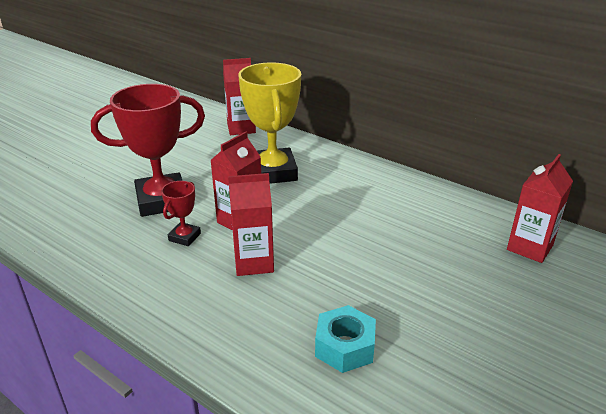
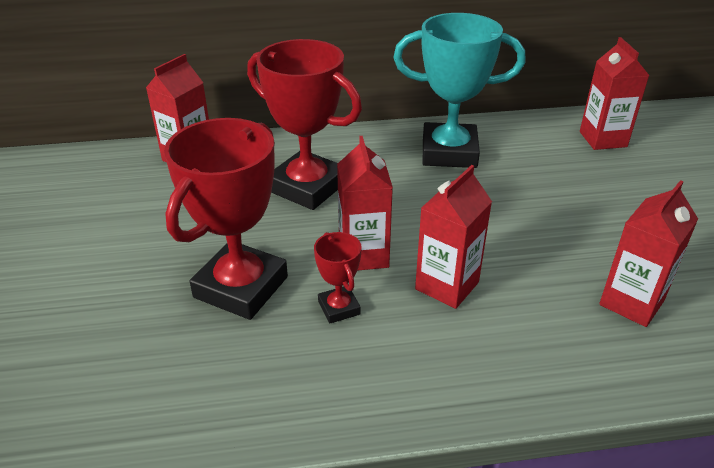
camera: 45 degrees left, 5 degrees up
yellow trophy [238,62,301,184] -> red trophy [247,39,362,210]
turquoise nut [315,305,376,373] -> red carton [599,180,698,327]
none -> turquoise trophy [393,13,525,168]

